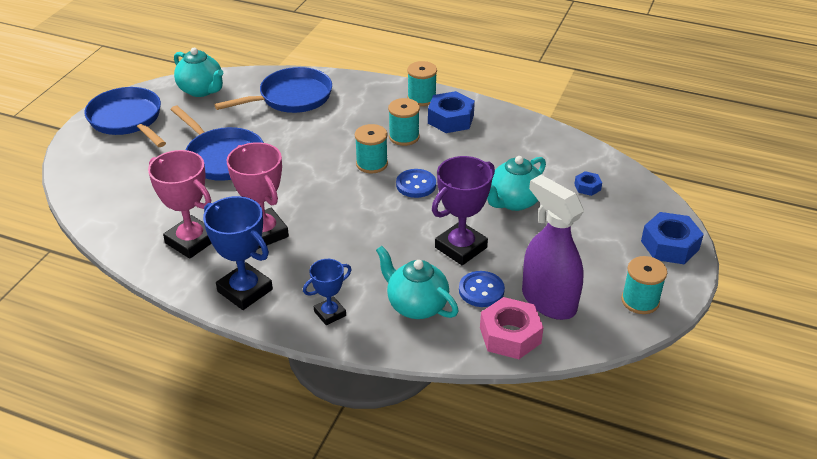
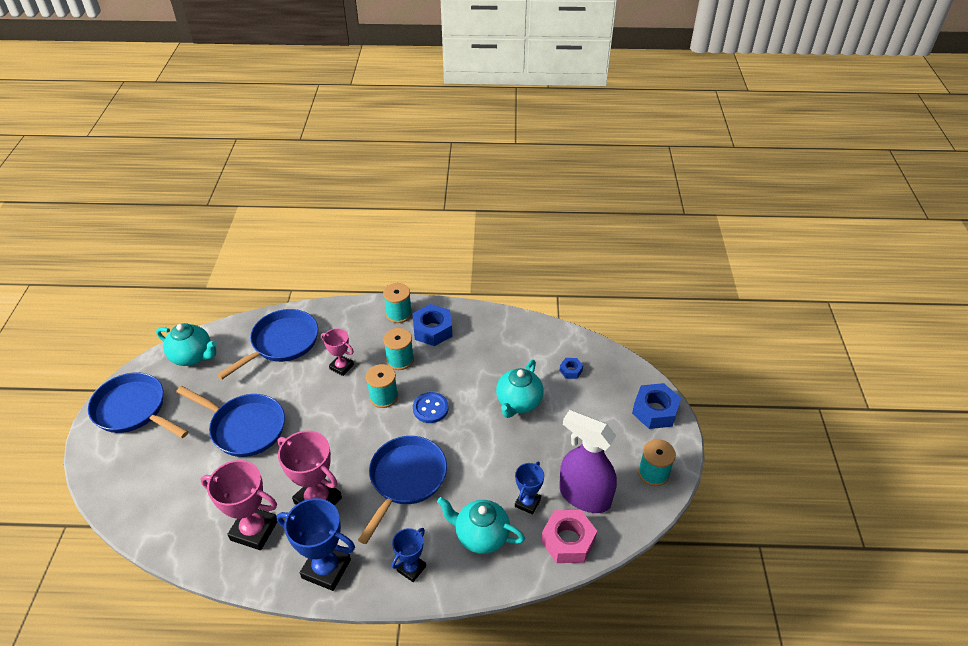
camera: 20 degrees left, 5 degrees up
purple trophy [432,156,495,265] -> none
blue button [459,271,505,307] -> blue trophy [515,462,544,515]
none -> pink trophy [321,328,354,376]
none -> blue pan [358,436,447,544]

